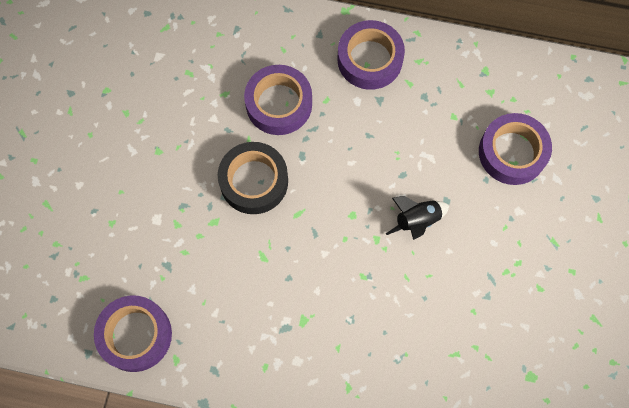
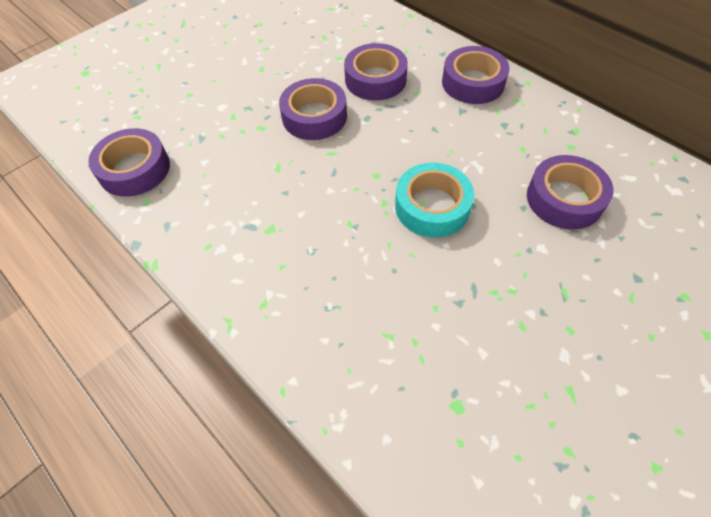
camera: 35 degrees right, 15 degrees down
black tape [218,142,288,214] -> purple tape [279,78,347,140]
black rocket [386,196,449,240] -> turquoise tape [395,163,474,237]

